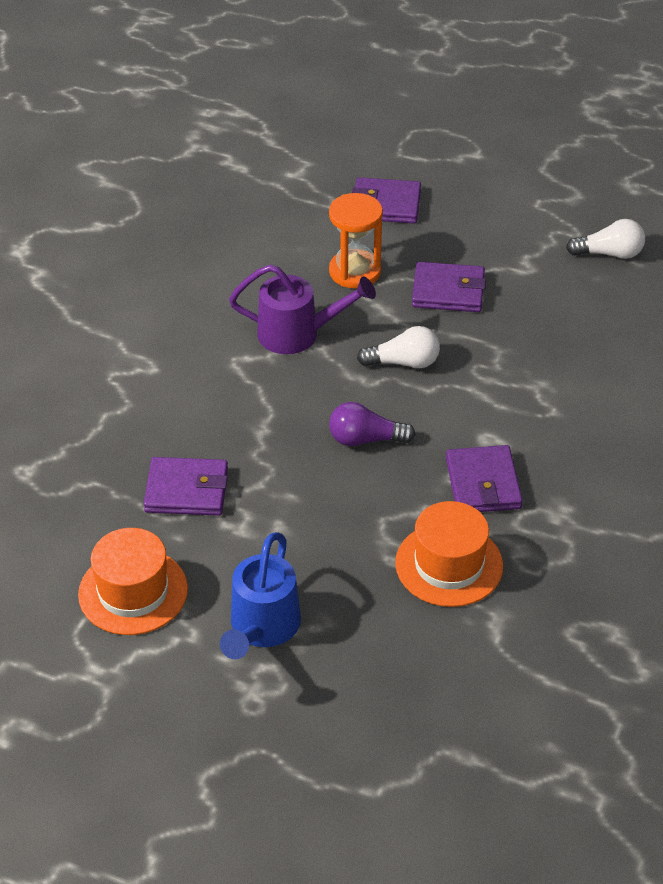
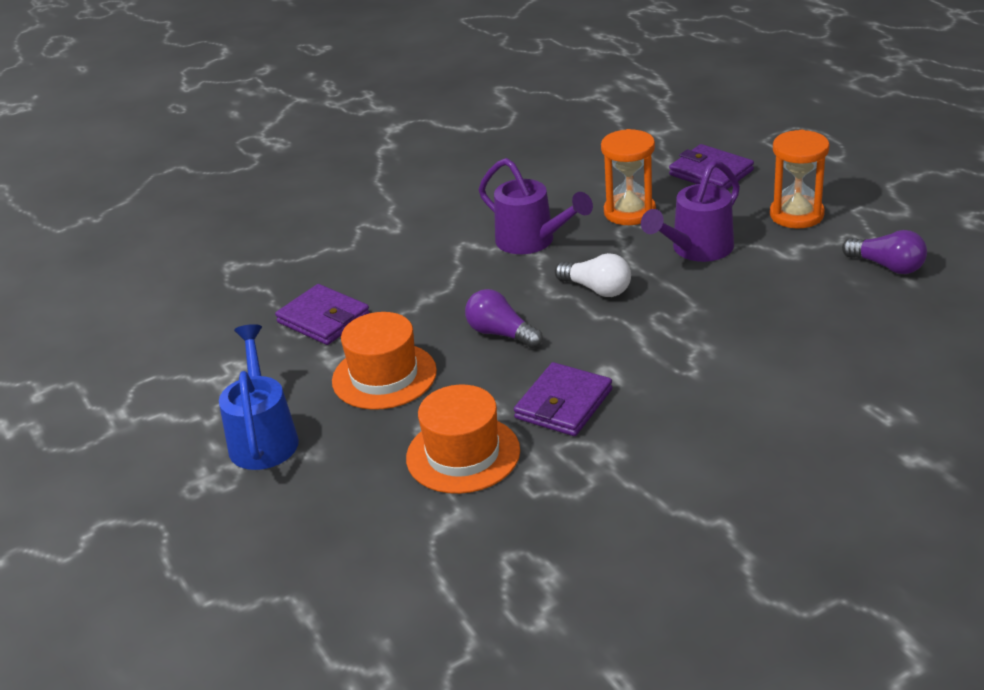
camera: 40 degrees right, 10 degrees down
orange hat [78,528,188,635] -> orange hat moved to [332,312,437,410]
blue watering can [220,532,301,659] -> blue watering can turned 120 degrees clockwise [219,324,299,470]
purple wallet [412,262,486,312] -> purple watering can [641,160,740,262]
white light bulb [566,219,645,259] -> purple light bulb [842,230,927,274]
none -> orange hourglass [770,130,830,229]

